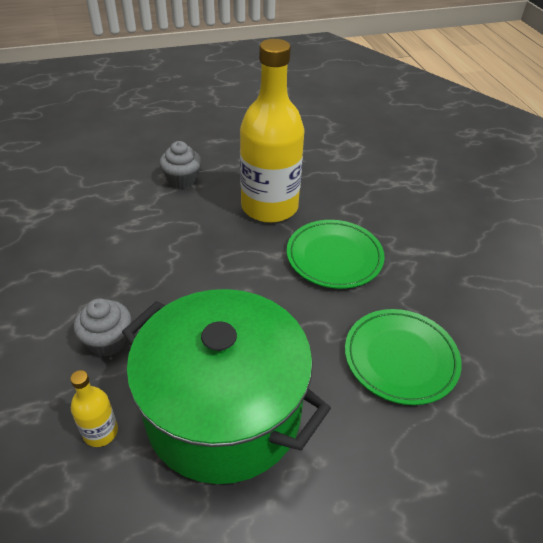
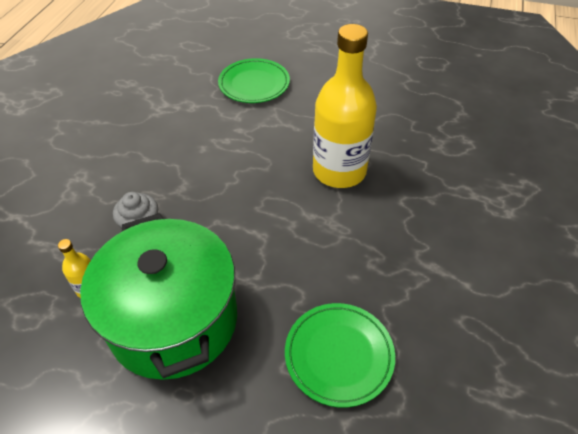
camera: 35 degrees right, 5 degrees up
grey cupcake [160,141,201,189] -> none
green plate [287,220,385,289] -> green plate moved to [218,58,290,103]

